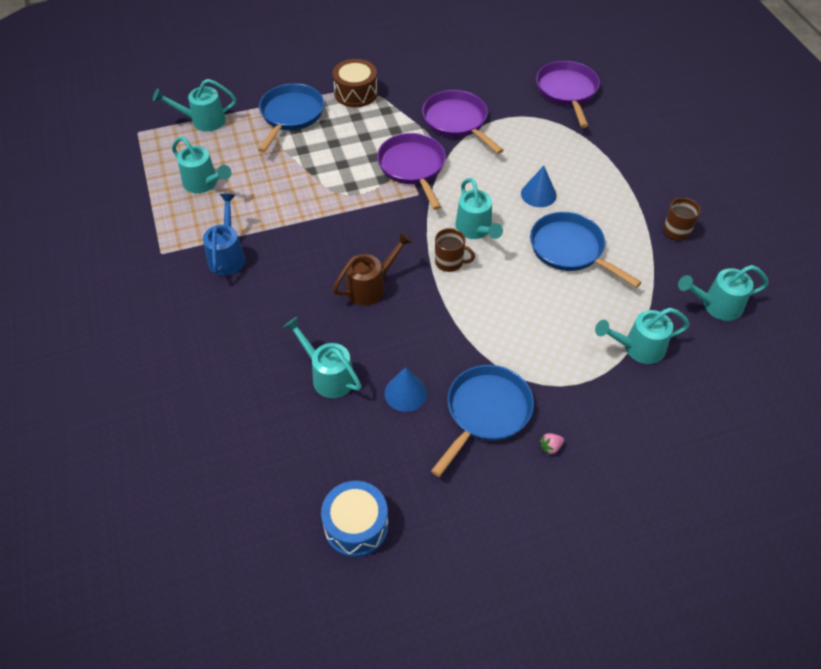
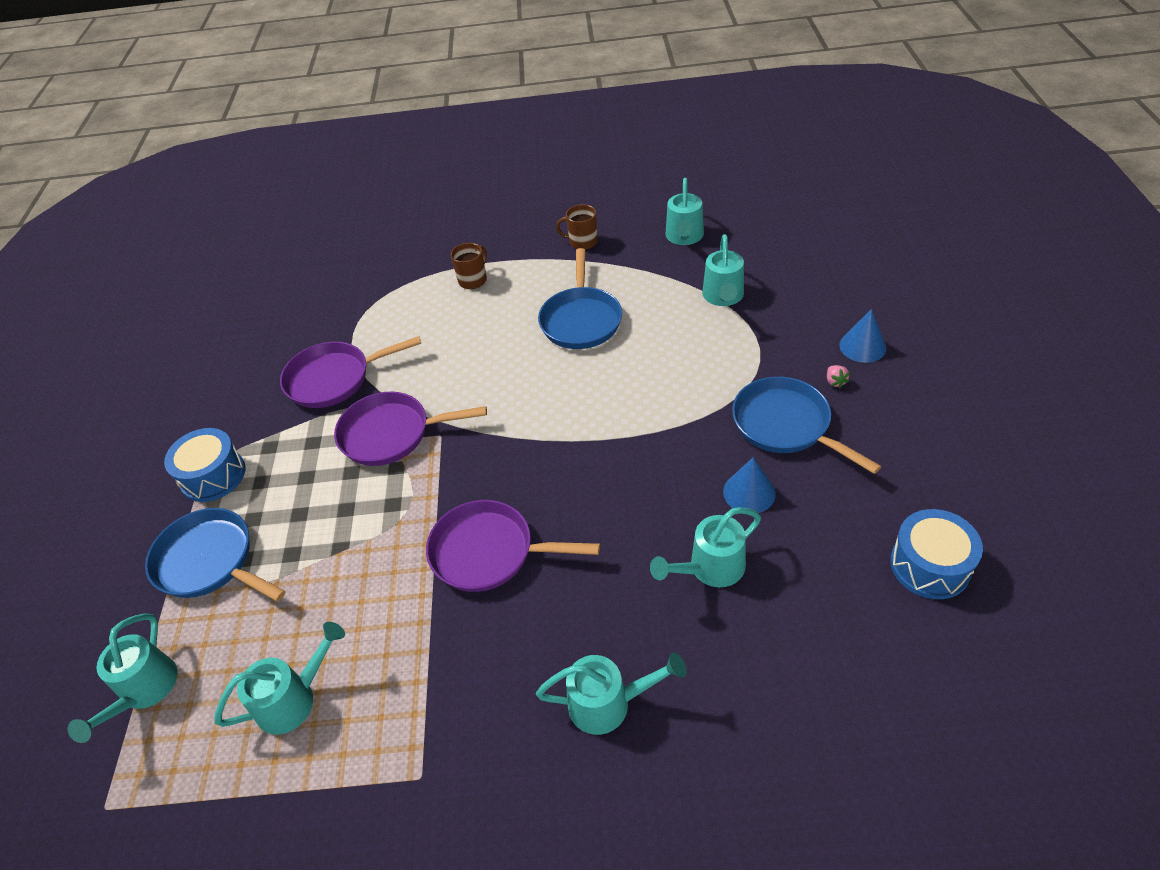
camera: 70 degrees left, 5 degrees down
blue watering can [203,194,245,275] -> none
brown drum [333,59,378,107] -> blue drum [164,428,246,502]
brown watering can [333,232,412,306] -> none
brown mug [435,228,475,272] -> brown mug moved to [450,243,487,289]
turquoise watering can [455,178,503,239] -> turquoise watering can moved to [536,653,687,735]
blue cone [521,166,557,207] -> blue cone moved to [839,309,886,363]
blue pan [530,212,642,288] -> blue pan turned 60 degrees counterclockwise [538,248,622,349]
purple pan [536,61,600,128] -> purple pan moved to [426,500,600,592]

